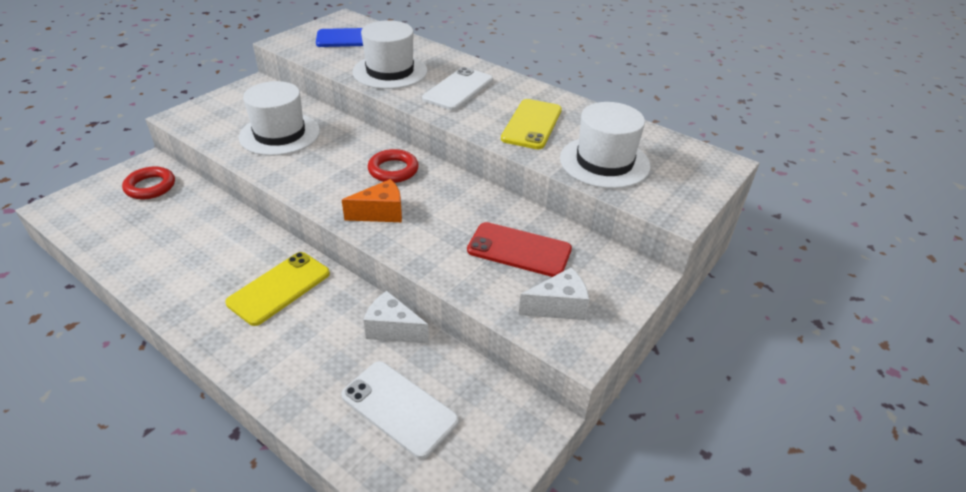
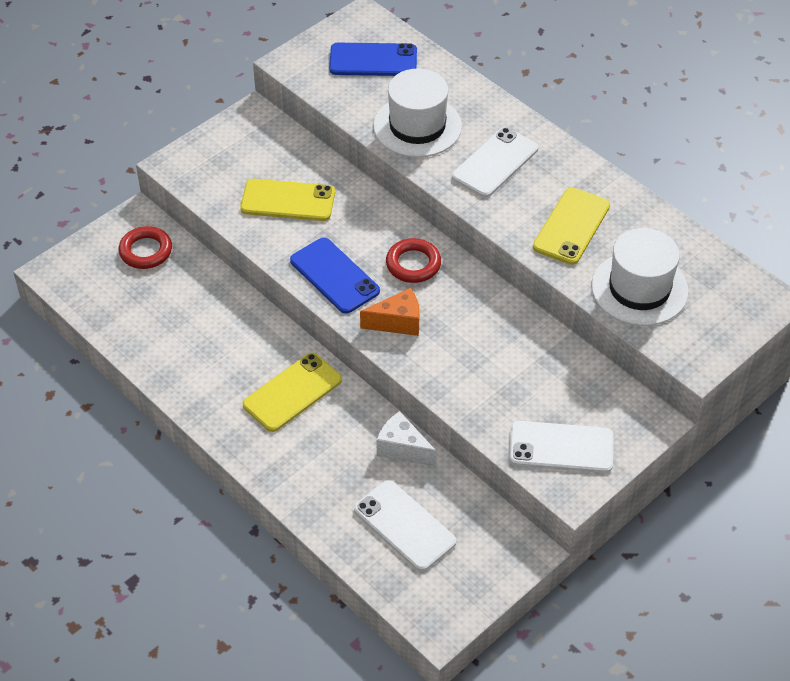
camera: 10 degrees right, 10 degrees up
white hat [239,81,320,156] -> yellow phone [240,179,335,221]
red phone [467,222,572,277] -> none
white cheese [519,268,589,320] -> white phone [509,421,614,473]
none -> blue phone [290,238,380,314]

